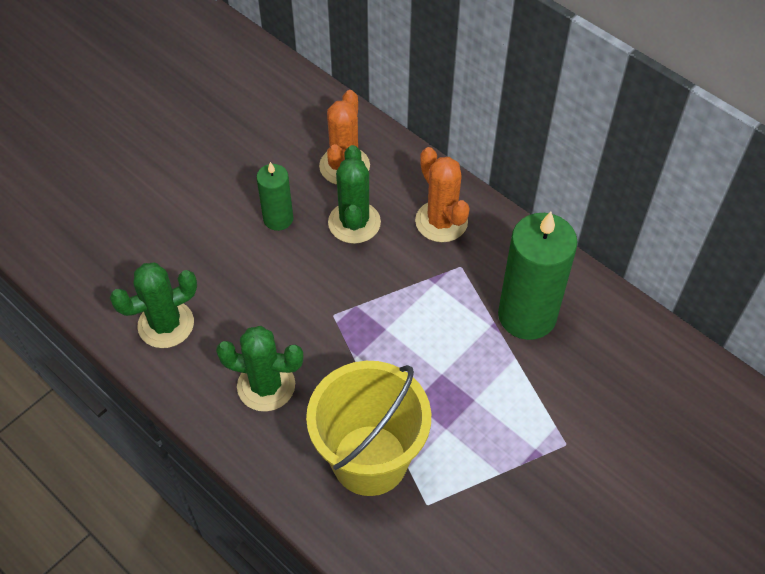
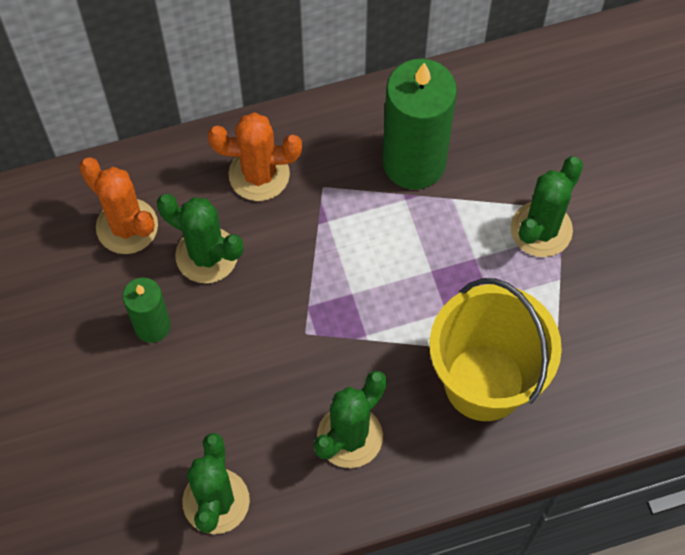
camera: 60 degrees left, 10 degrees up
none -> green cactus [511,157,583,257]

